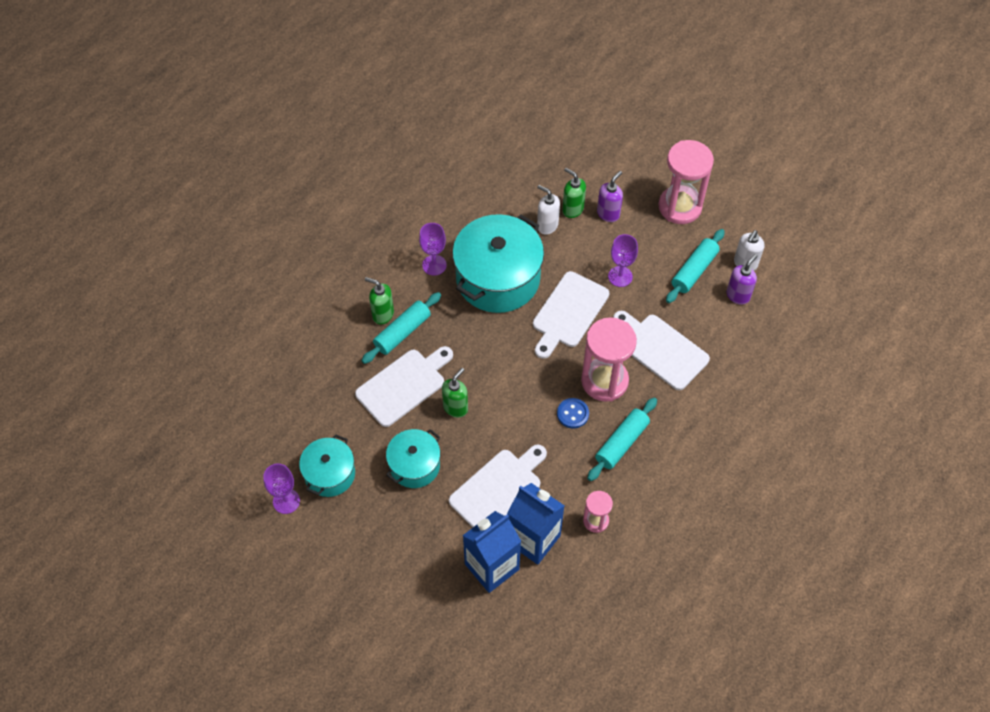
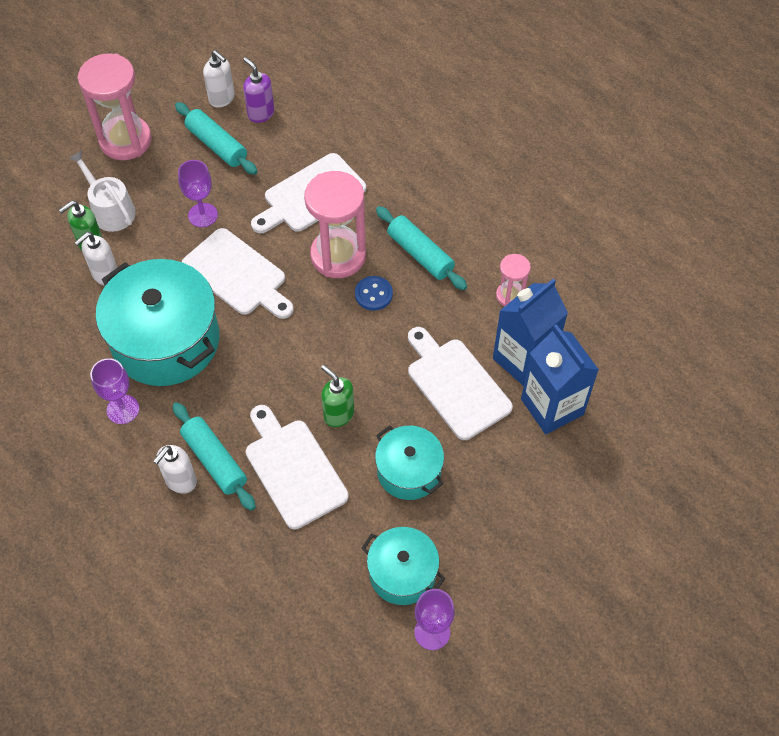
camera: 80 degrees left, 0 degrees up
green soap dispenser [365,277,394,325] -> white soap dispenser [153,445,197,494]
purple soap dispenser [597,171,623,222] -> white watering can [69,150,136,232]

